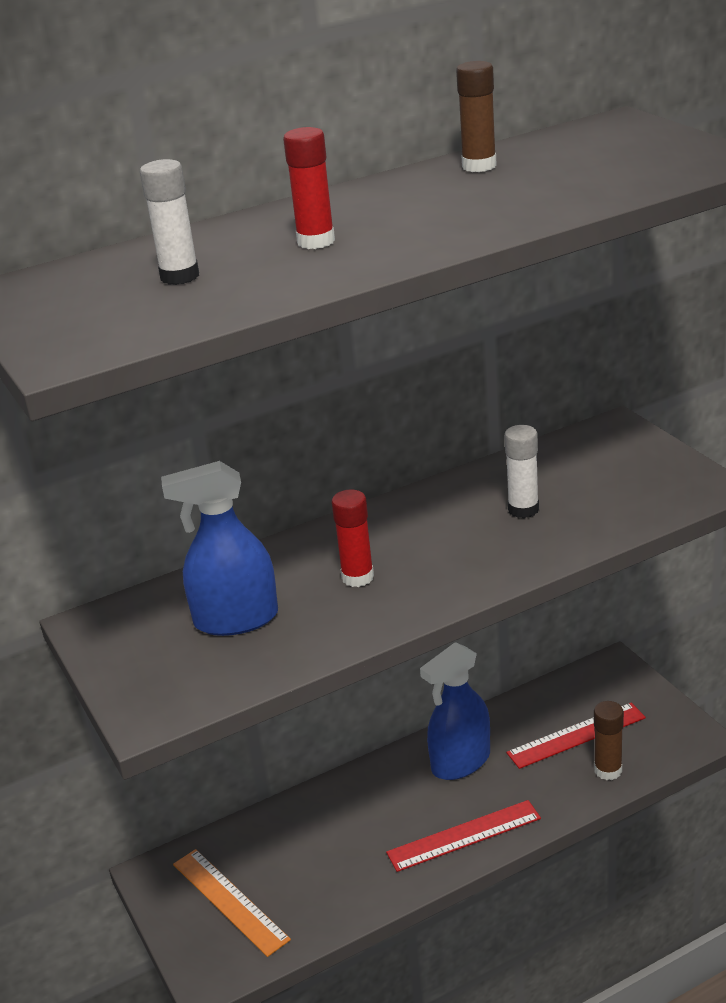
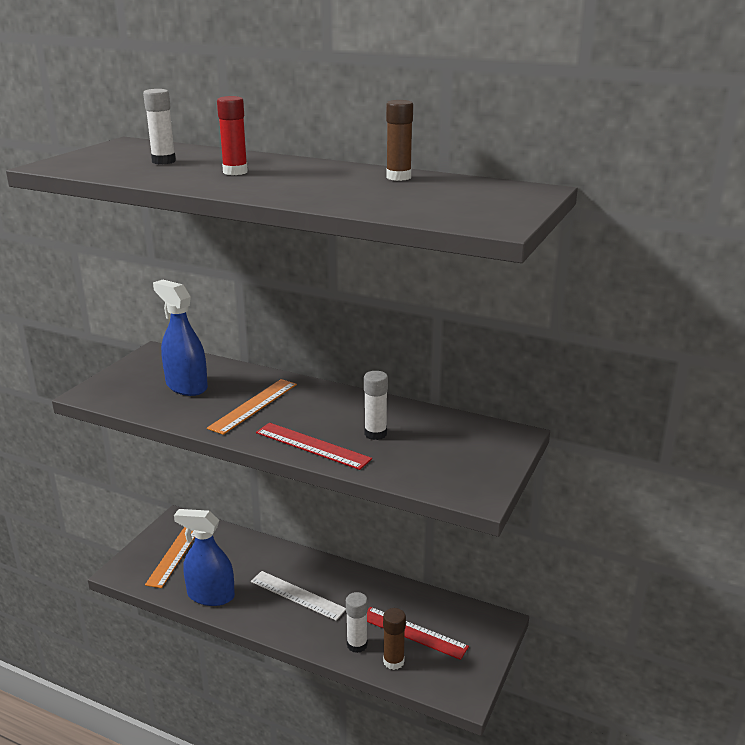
camera: 50 degrees right, 5 degrees down
red glue stick [332,490,374,587] -> orange ruler [207,379,297,435]
red ruler [386,800,541,872] -> red ruler moved to [256,423,372,470]
blue spray bottle [420,642,490,780] -> blue spray bottle moved to [174,509,235,606]
none -> white ruler [251,571,346,621]
none -> white glue stick [346,592,368,653]

